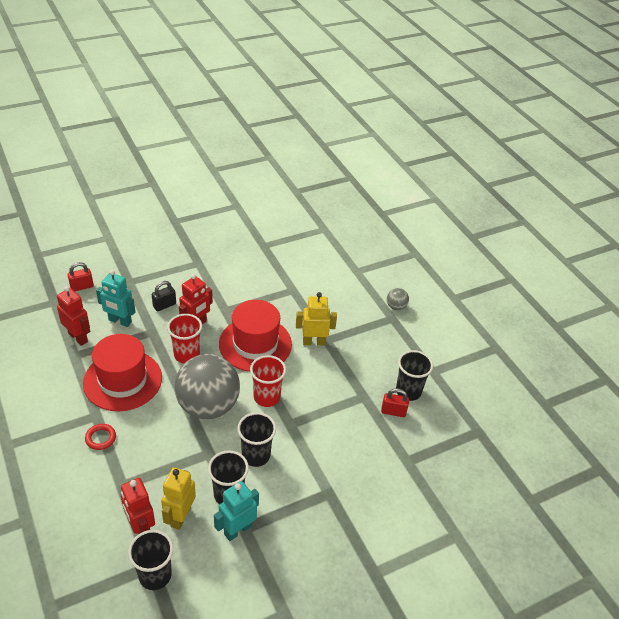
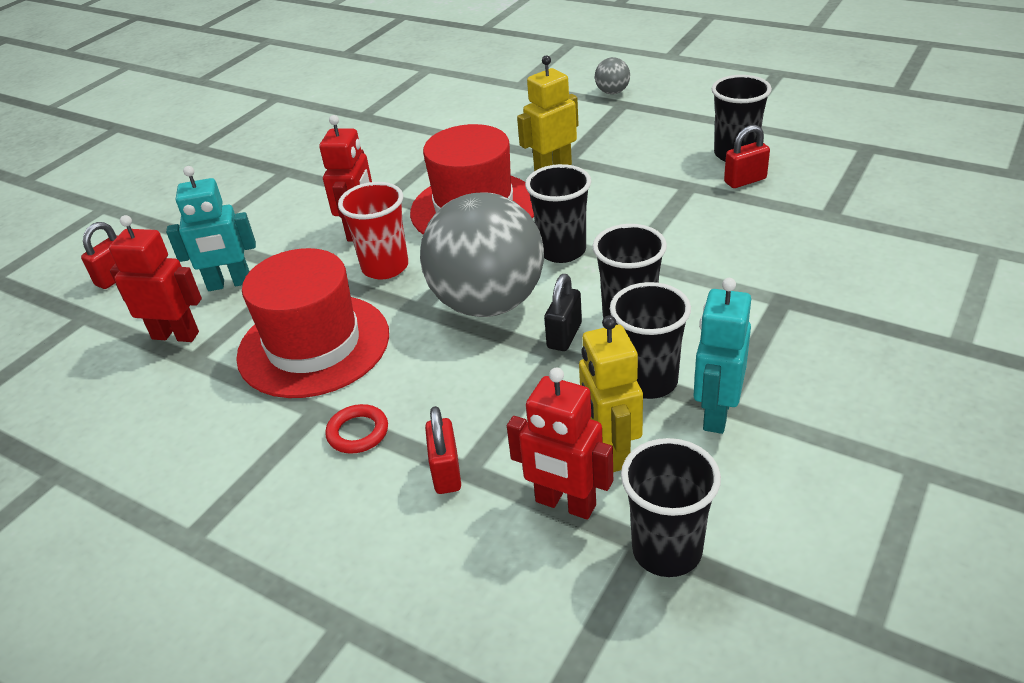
camera: 25 degrees left, 5 degrees down
black padlock [152,281,176,311] -> black padlock moved to [544,274,582,351]
red cup [250,355,286,407] -> black cup [525,164,591,263]
none -> red padlock [425,406,461,494]

